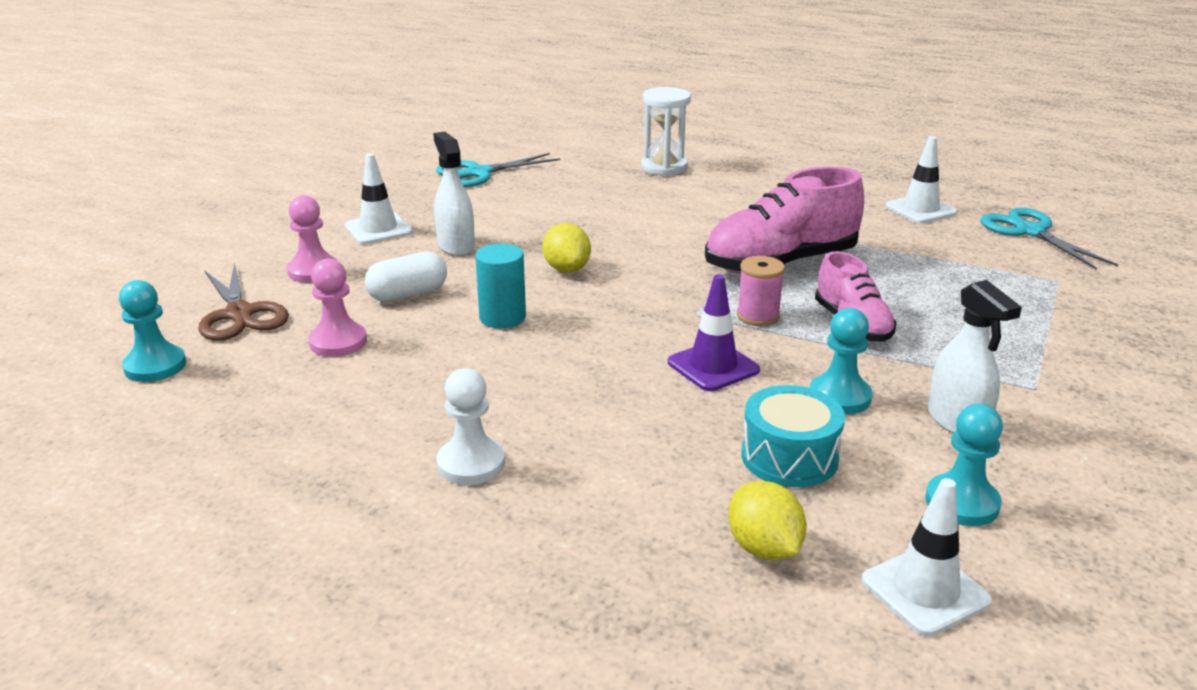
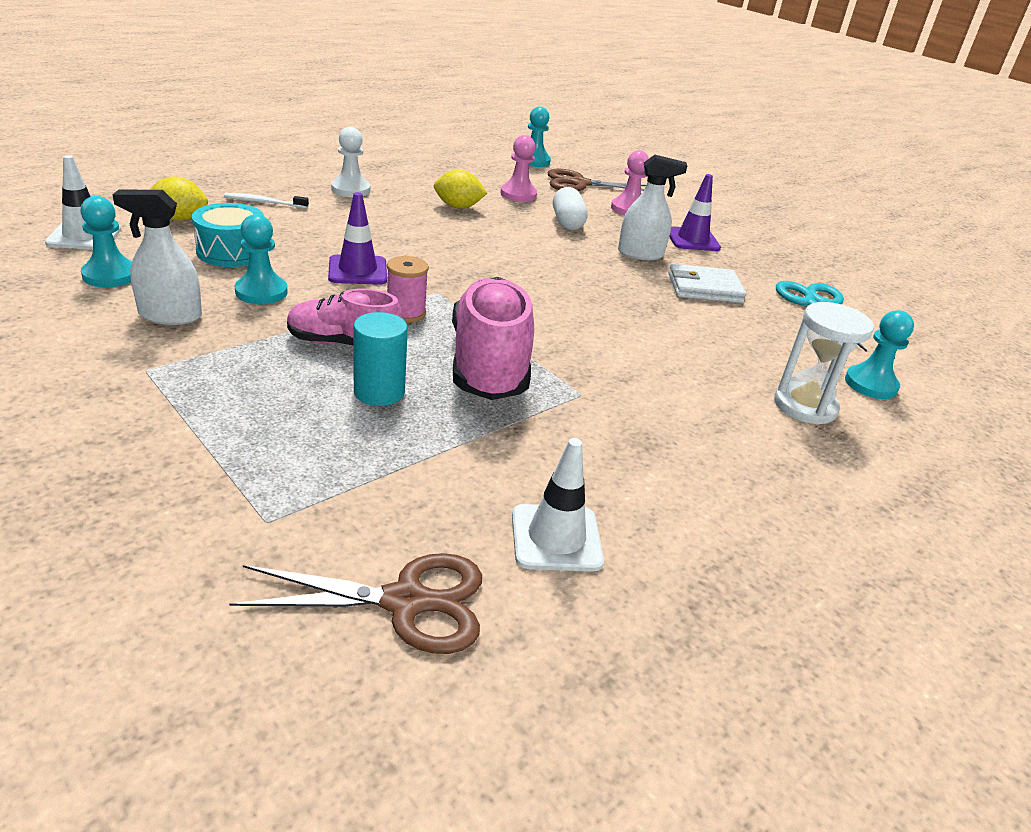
camera: 110 degrees right, 5 degrees up
white traffic cone [345,153,413,244] -> purple traffic cone [669,174,721,251]
turquoise cylinder [475,244,526,328] -> turquoise cylinder moved to [353,312,408,406]
yellow lemon [542,223,591,272] -> yellow lemon moved to [434,169,487,209]
turquoise scissors [980,208,1118,270] -> brown scissors [229,553,482,654]
none -> white toothbrush [224,193,309,208]
none -> white wallet [668,264,746,303]
none -> turquoise pawn [845,310,914,399]

